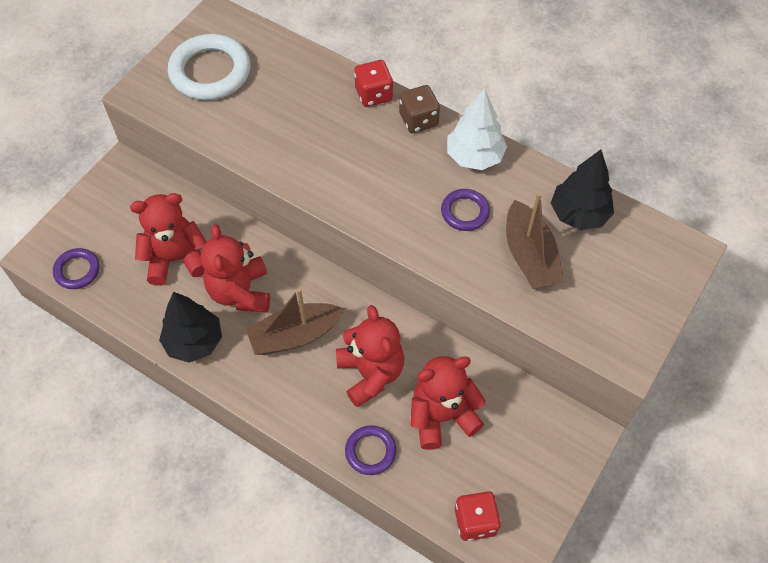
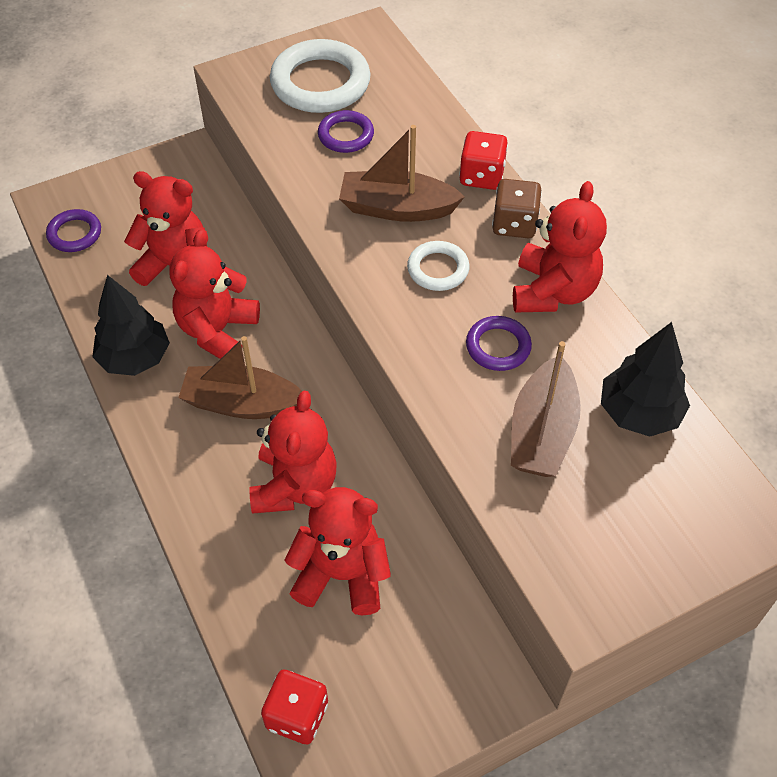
camera: 30 degrees right, 5 degrees down
purple ring [345,425,396,475] -> purple ring moved to [318,110,374,153]
white tree [447,88,507,170] -> red teddy bear [513,181,607,313]
none -> brown boat [339,125,465,222]
none -> white ring [407,241,470,291]

